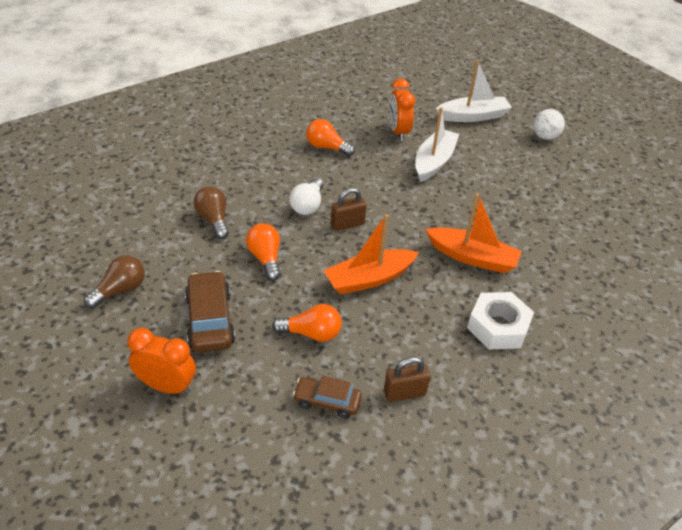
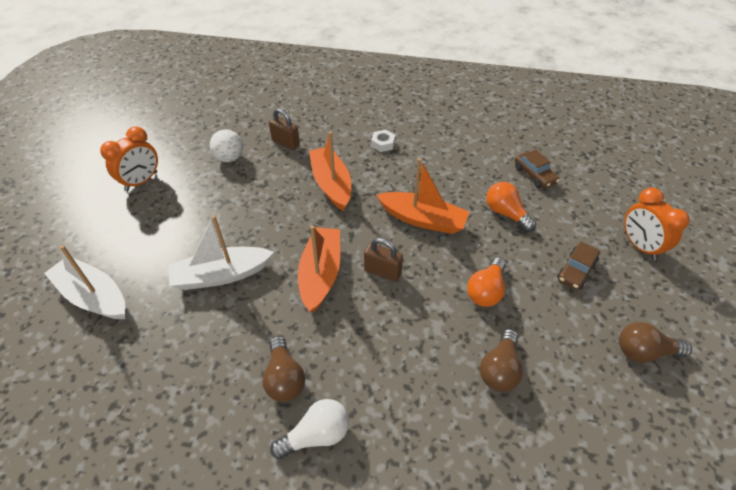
camera: 130 degrees left, 5 degrees up
brown car [185,271,235,352] -> brown car [557,242,600,290], size x0.63
white light bulb [289,178,323,215] -> white light bulb moved to [270,399,349,459]
orange light bulb [306,119,355,156] -> brown light bulb [262,336,305,402]
brown padlock [384,357,430,402] -> brown padlock moved to [269,108,300,150]
orange clock [389,78,415,141] -> orange clock moved to [100,127,158,192]
white nut [467,292,534,349] -> white nut [371,130,395,152], size x0.52
white ball [533,109,565,140] -> white ball moved to [210,129,243,162]
none -> orange boat [298,225,340,313]

